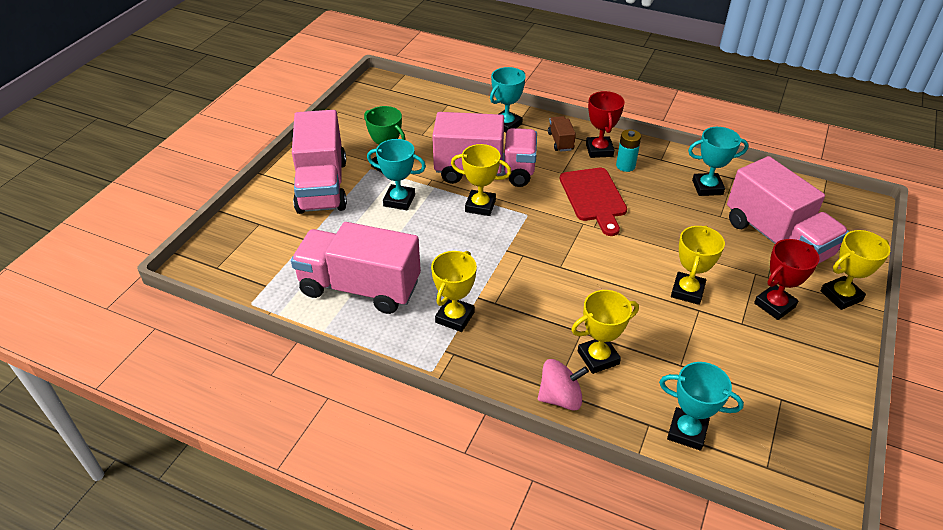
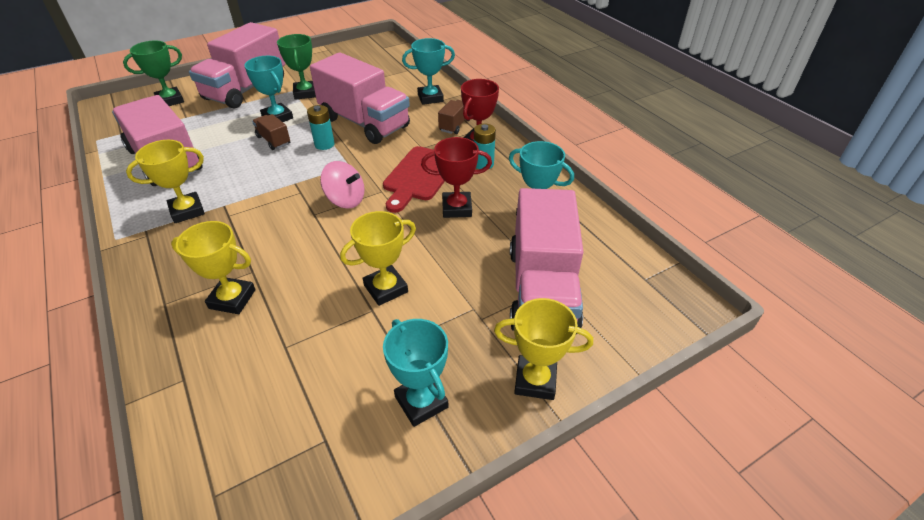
camera: 35 degrees right, 0 degrees up
yellow trophy [451,144,511,216] -> turquoise battery [307,105,335,150]
pink spinning top [538,359,589,410] -> pink spinning top moved to [320,161,365,209]
turquoise trophy [659,362,744,451] -> turquoise trophy moved to [383,319,449,427]
red trophy [754,239,819,320] -> red trophy moved to [421,137,492,218]
none -> green trophy [123,41,184,106]
none -> brown truck [252,114,290,150]

